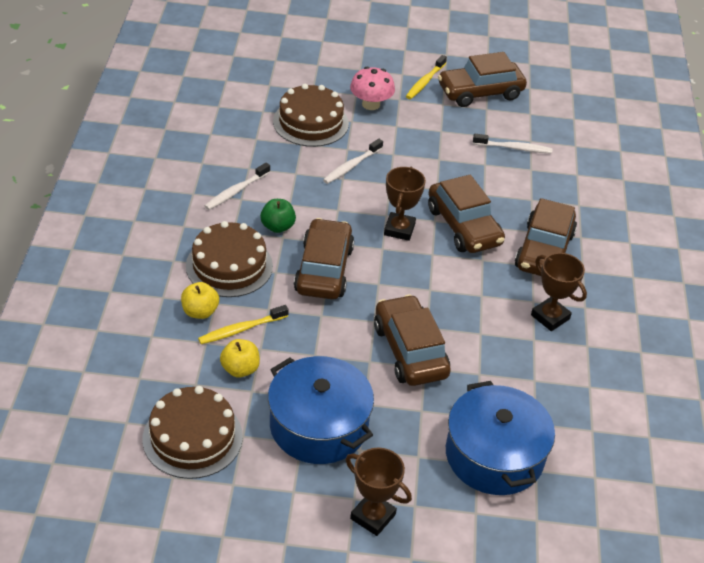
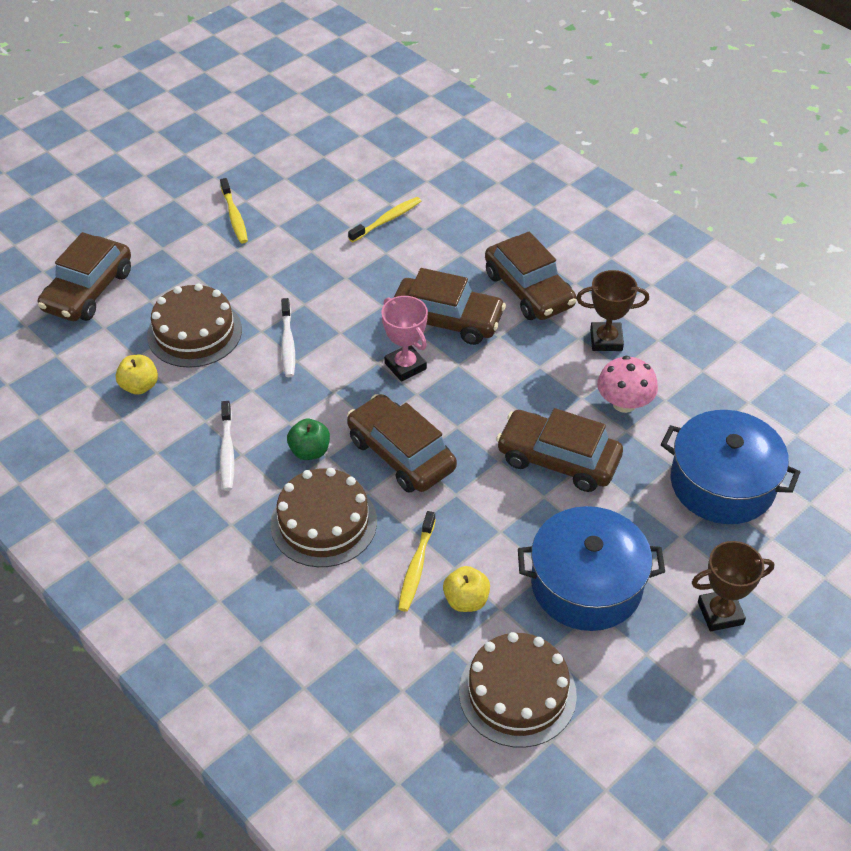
camera: 45 degrees left, 5 degrees up
yellow apple [181,282,219,319] -> yellow apple moved to [116,355,158,395]
pink mushroom [350,67,395,110] -> pink mushroom moved to [597,356,658,413]
brown trophy [384,167,426,241] -> pink trophy [382,296,428,382]
brown car [438,52,527,107] -> brown car moved to [38,232,131,321]
white toothbrush [473,134,552,154] -> yellow toothbrush [348,197,421,242]

